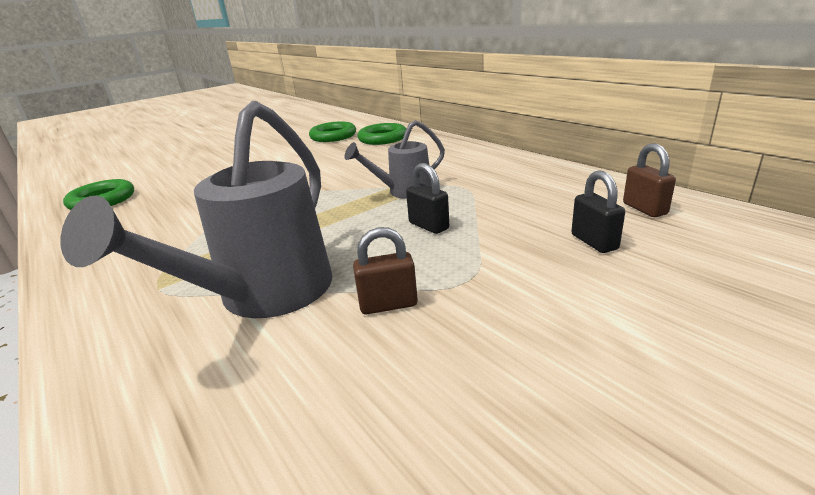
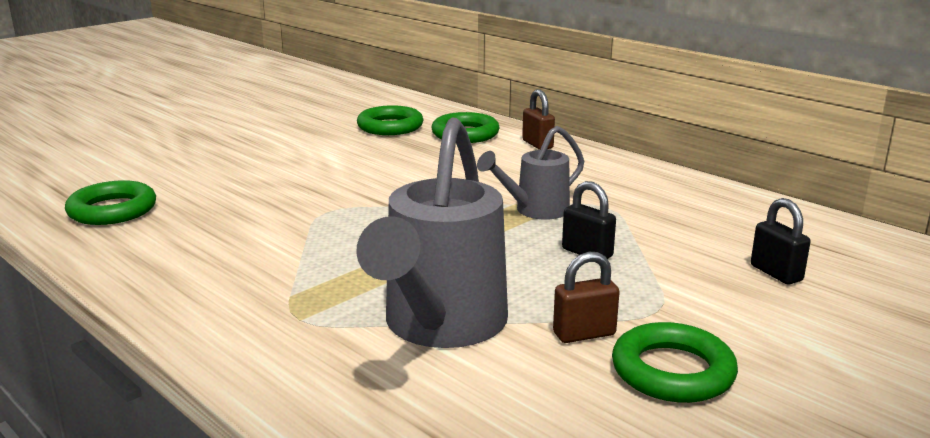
camera: 10 degrees left, 5 degrees down
brown padlock [623,143,676,217] -> brown padlock moved to [522,89,555,150]
none -> green ring [612,322,738,403]

